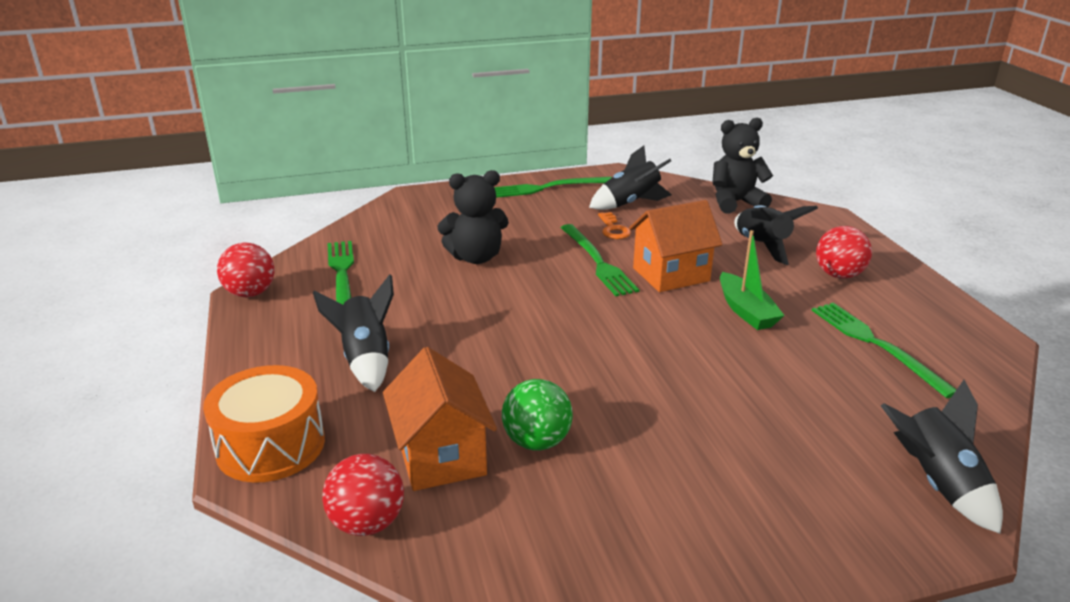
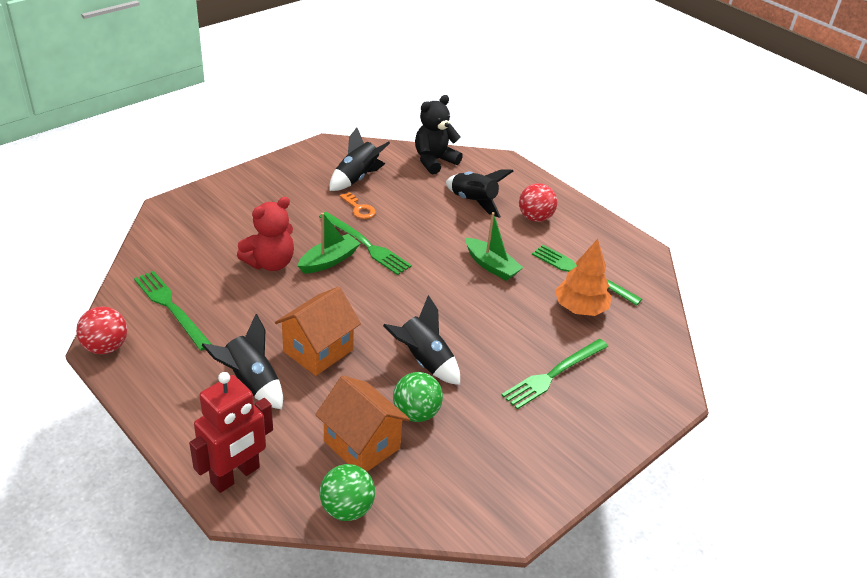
camera: 30 degrees left, 10 degrees up
orange drum [203,365,325,483] -> red robot [189,372,273,493]
red ball [322,454,404,536] -> green ball [320,464,375,521]
black teddy bear [437,170,509,264] -> red teddy bear [237,197,294,271]
green fork [494,177,612,198] -> green fork moved to [501,339,608,409]
orange house [629,200,723,292] -> orange house moved to [275,287,361,376]
black rocket [881,380,1003,534] -> black rocket moved to [383,295,460,385]
none -> green boat [298,213,360,274]
none -> orange tree [555,239,612,316]

